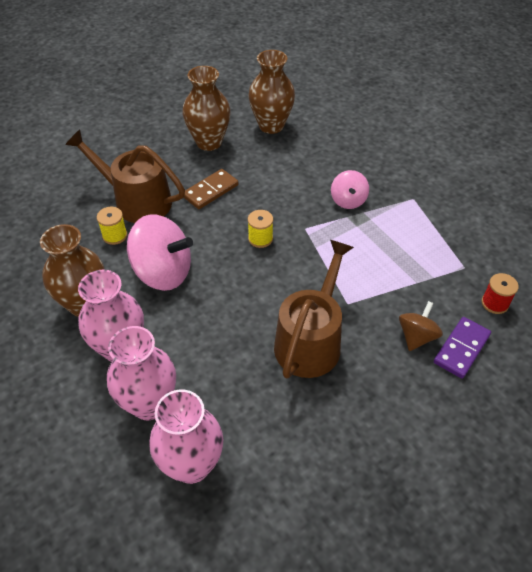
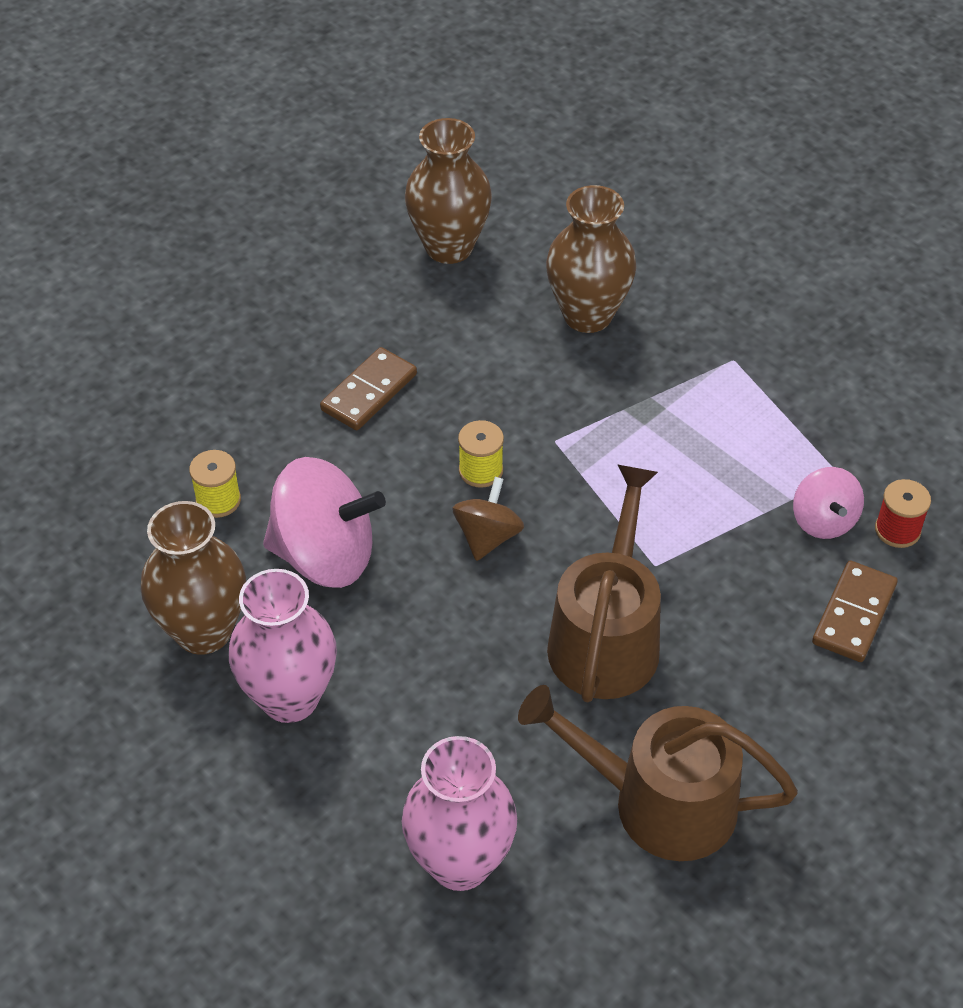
camera: 10 degrees left, 0 degrees up
brown watering can [65,130,185,223] -> brown watering can moved to [518,685,798,861]
pink vase [107,326,176,420] -> none
brown vase [183,66,231,151] -> brown vase moved to [546,185,637,333]
pink spinning top [331,170,369,209] -> pink spinning top moved to [793,467,864,539]
brown spinning top [399,301,443,351] -> brown spinning top moved to [452,477,524,561]
purple domino [434,317,491,379] -> brown domino [812,561,898,662]

